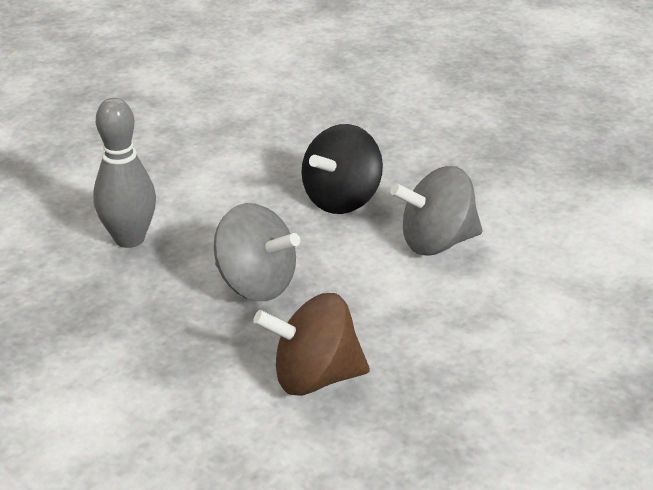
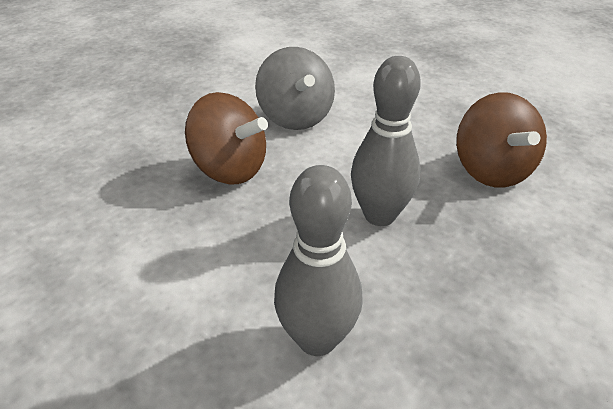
camera: 95 degrees left, 5 degrees up
grey spinning top [214,203,300,301] -> grey bowling pin [351,56,421,226]
black spinning top [301,124,383,214] -> brown spinning top [185,92,268,184]

